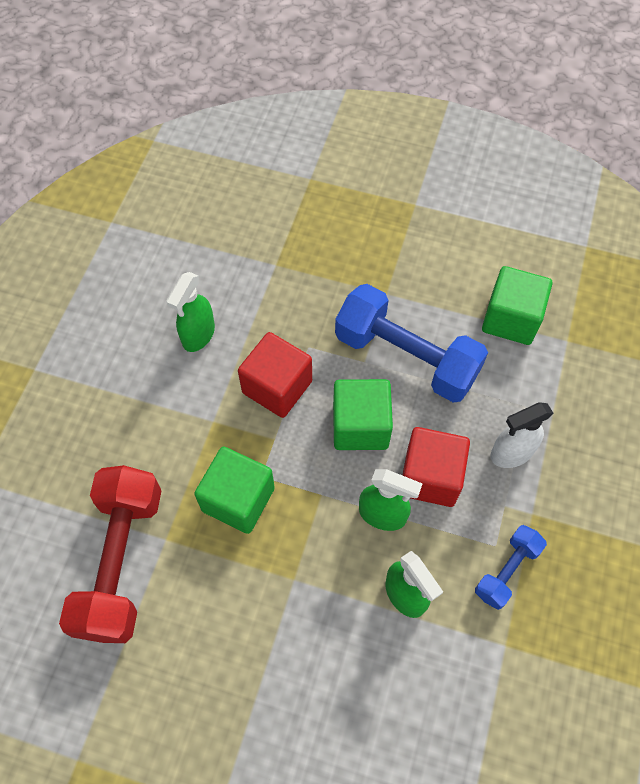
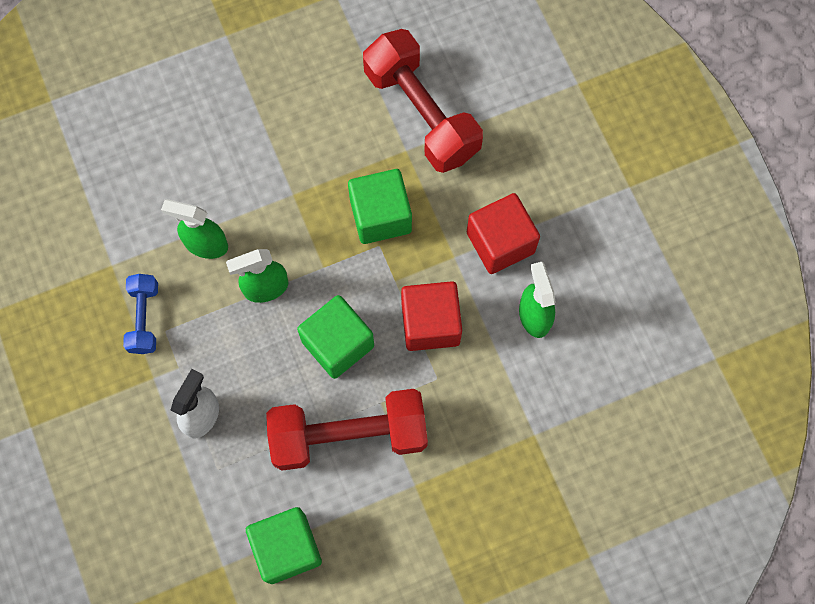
camera: 140 degrees right, 10 degrees up
blue dumbbell [335,284,488,403] -> red dumbbell [266,389,428,471]
red cube [402,427,470,507] -> red cube moved to [467,193,540,274]

